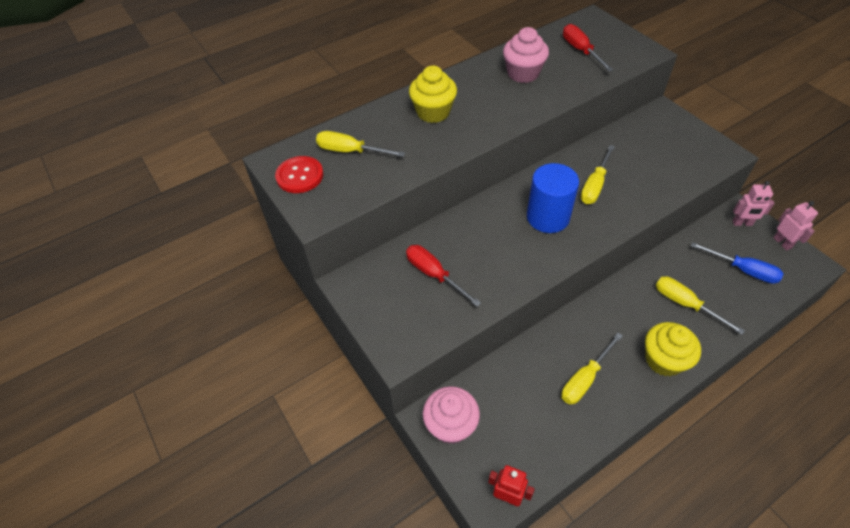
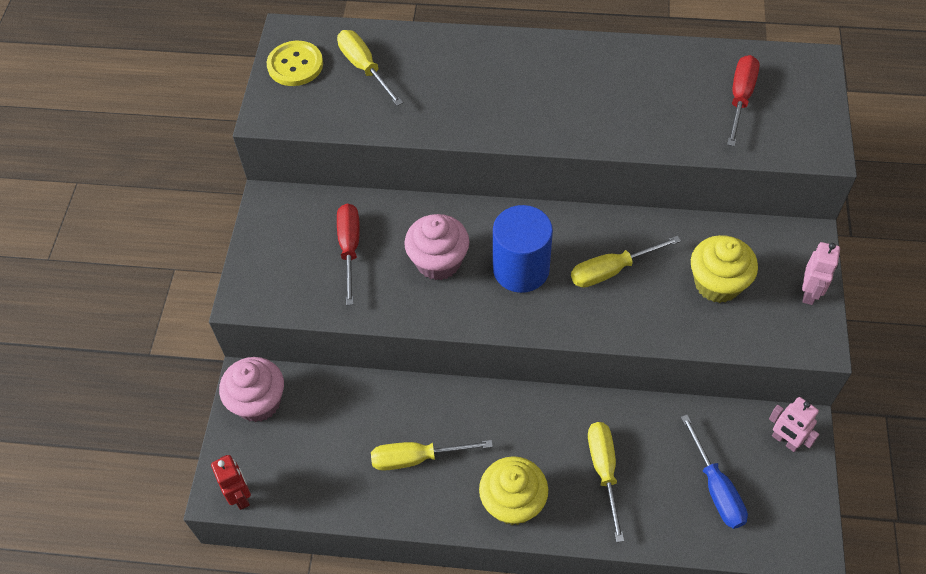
camera: 40 degrees right, 5 degrees up
red button [275,156,323,193] -> yellow button [267,41,323,86]
yellow cupcake [409,66,457,123] -> yellow cupcake moved to [691,235,758,303]
pink cupcake [503,27,549,83] -> pink cupcake moved to [404,214,469,280]
pink robot [773,201,818,251] -> pink robot moved to [802,242,840,305]

